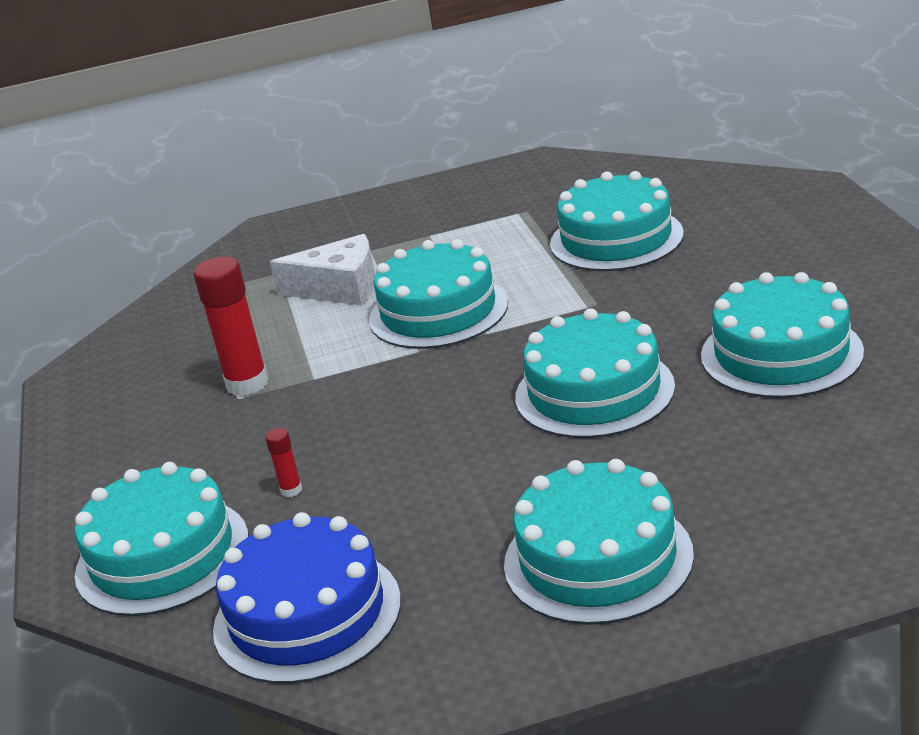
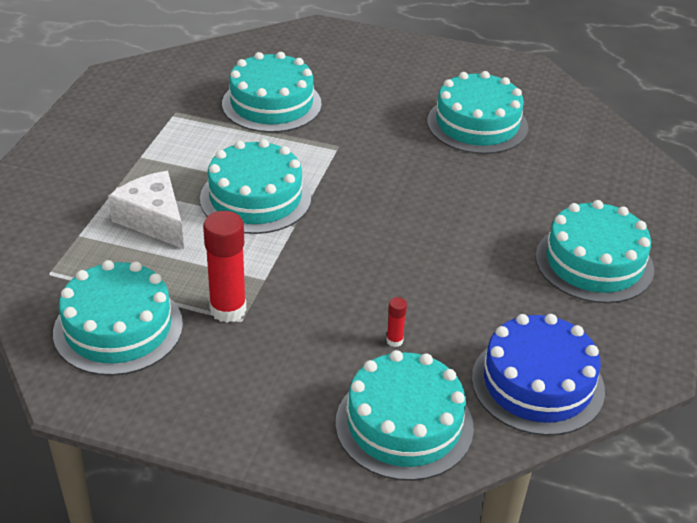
camera: 65 degrees left, 10 degrees up
white cheese [270,234,375,306] -> white cheese turned 75 degrees counterclockwise [108,171,184,249]
turquoise cake [515,308,675,438] -> turquoise cake moved to [53,260,183,376]

